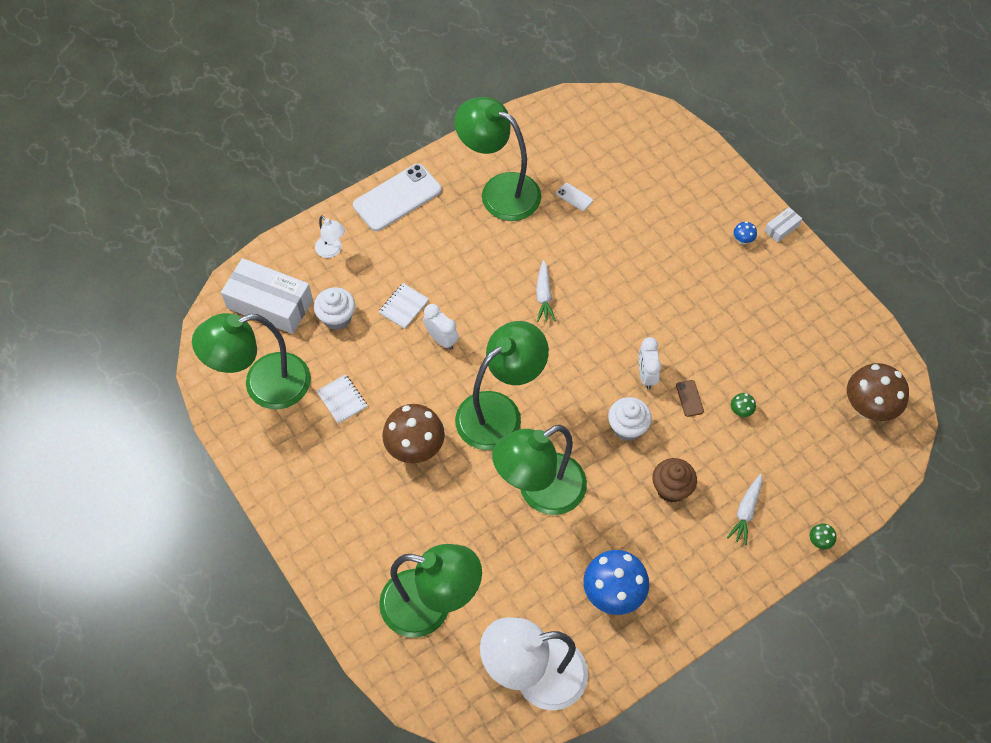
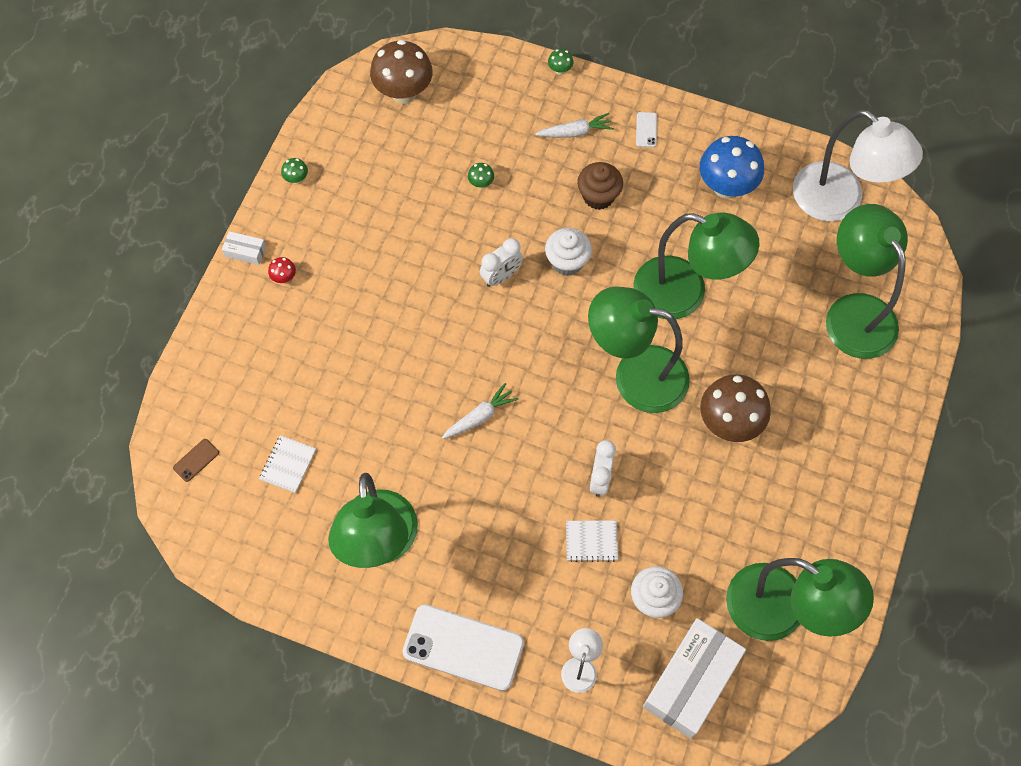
camera: 125 degrees left, 5 degrees up
white box [221,258,313,334] -> white box turned 45 degrees clockwise [643,618,746,739]
white notebook [316,374,367,424] -> white notebook moved to [259,435,316,493]
white phone [556,183,593,211] -> white phone moved to [636,112,657,147]
brown phone [676,380,704,417] -> brown phone moved to [173,439,219,482]
blue mushroom [734,221,757,245] -> red mushroom [268,257,296,283]
none -> green mushroom [281,158,308,184]

